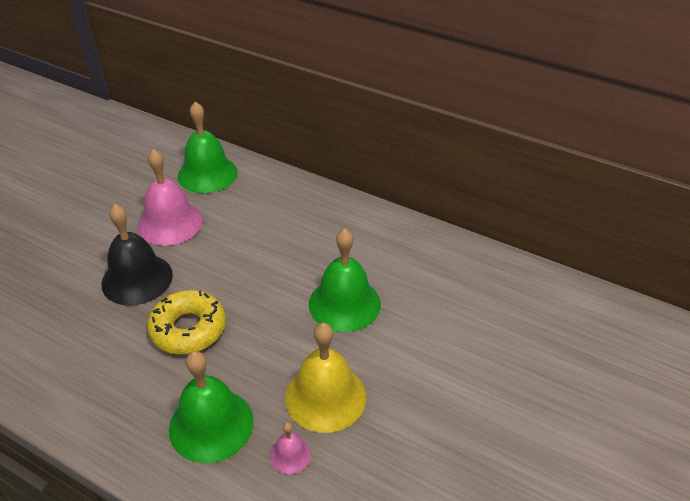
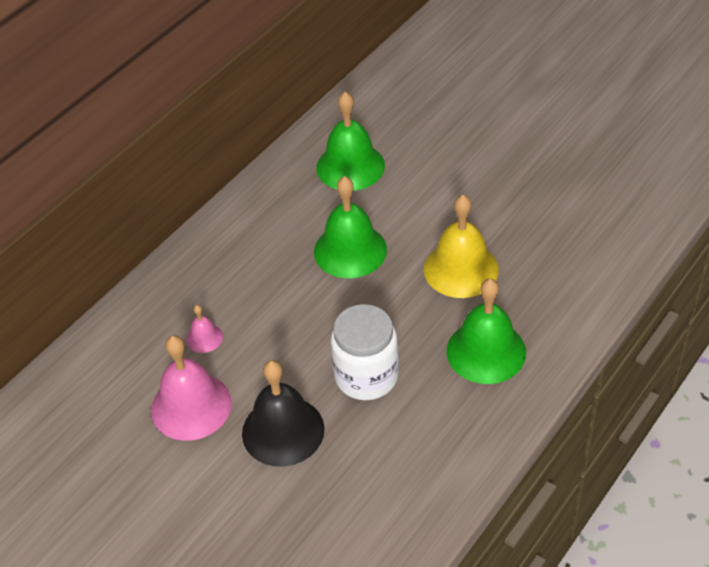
camera: 80 degrees left, 5 degrees up
yellow donut [147,290,226,354] -> white jar [331,304,399,400]
green bell [178,102,238,193] -> green bell moved to [316,92,385,191]
pink bell [270,422,311,474] -> pink bell moved to [186,305,223,353]

